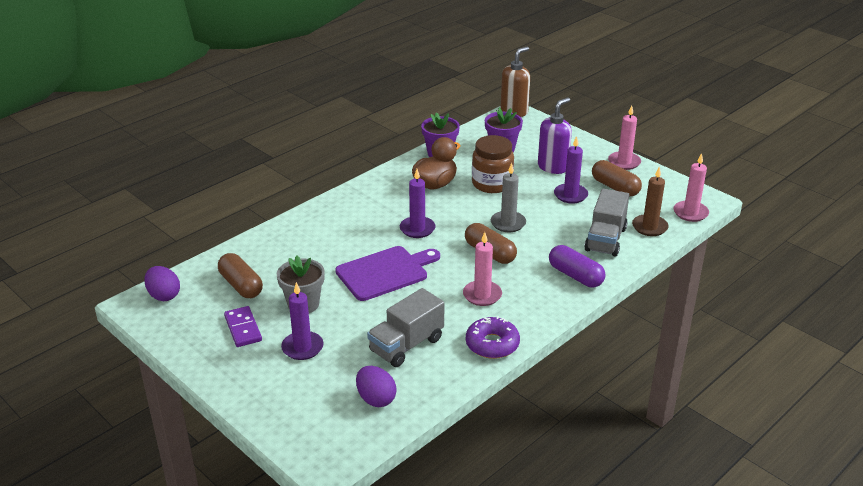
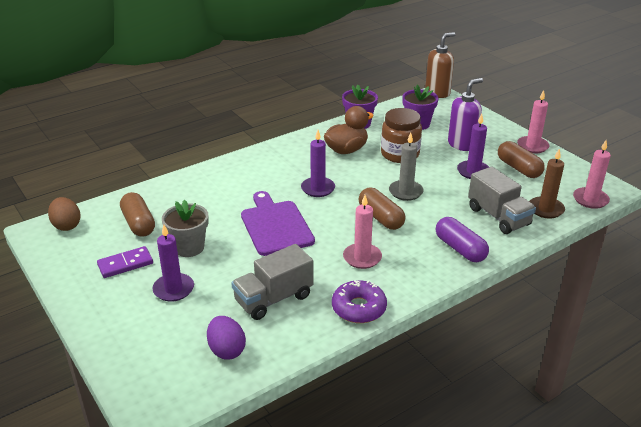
camera: 10 degrees right, 0 degrees up
purple egg [144,266,180,301] -> brown egg [48,197,81,231]
purple domino [224,306,262,347] -> purple domino turned 75 degrees clockwise [97,246,153,278]
purple cutting board [335,246,440,301] -> purple cutting board turned 90 degrees counterclockwise [241,191,315,256]
grey truck [584,189,629,256] -> grey truck turned 60 degrees counterclockwise [468,166,536,234]

